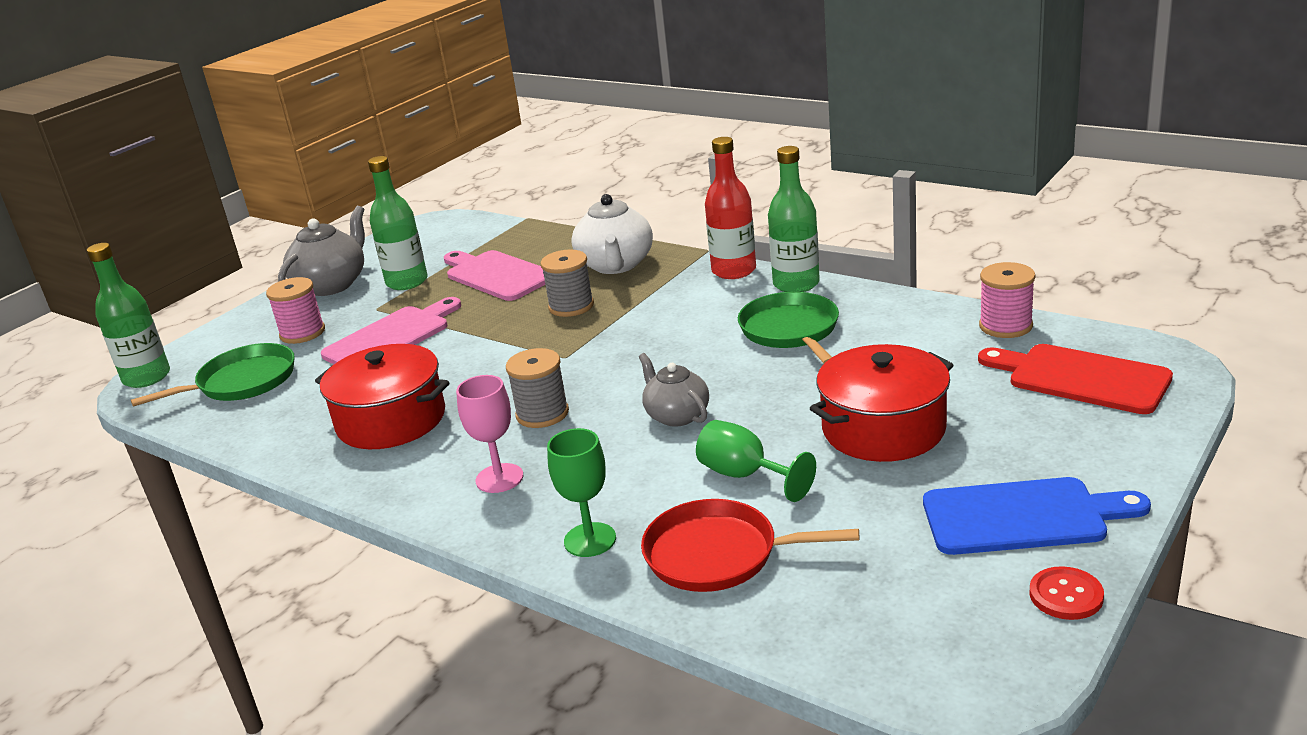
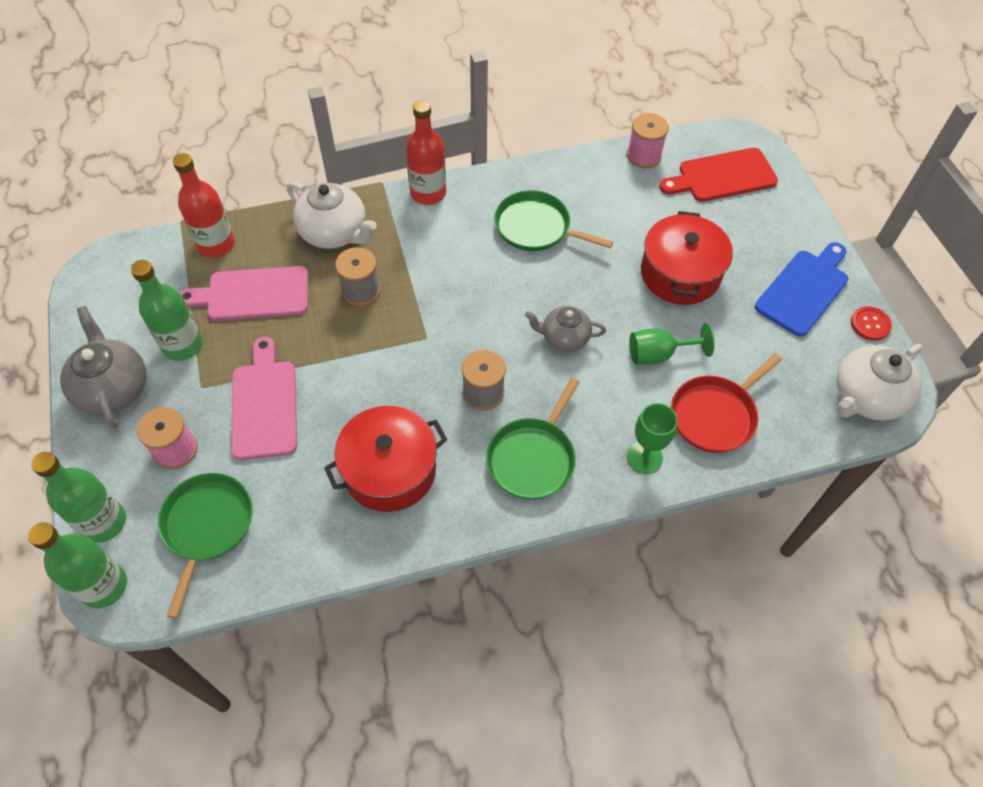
camera: 55 degrees left, 30 degrees up
pink goblet [456,375,523,493] -> green pan [486,378,579,500]
green bottle [768,146,820,292] -> green bottle moved to [31,452,126,543]
none -> red bottle [173,153,235,258]
none -> white teapot [836,344,923,421]

